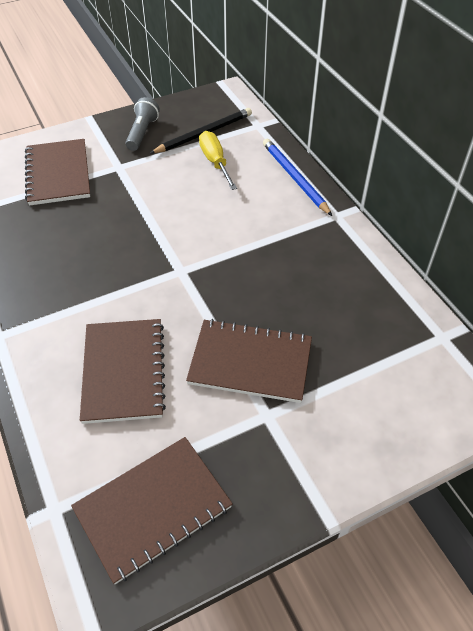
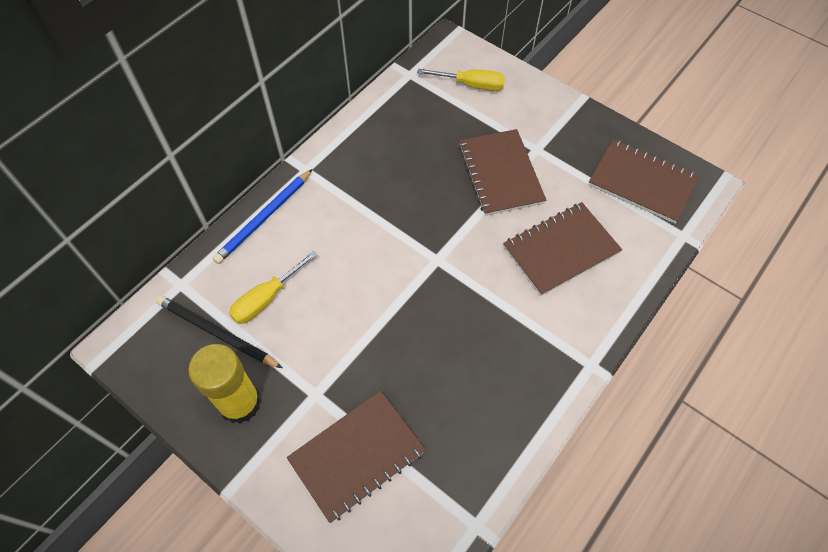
camera: 115 degrees left, 10 degrees up
grey flashlight [126,97,160,151] -> yellow glue stick [188,344,261,424]
none -> yellow screwdriver [417,68,505,91]

